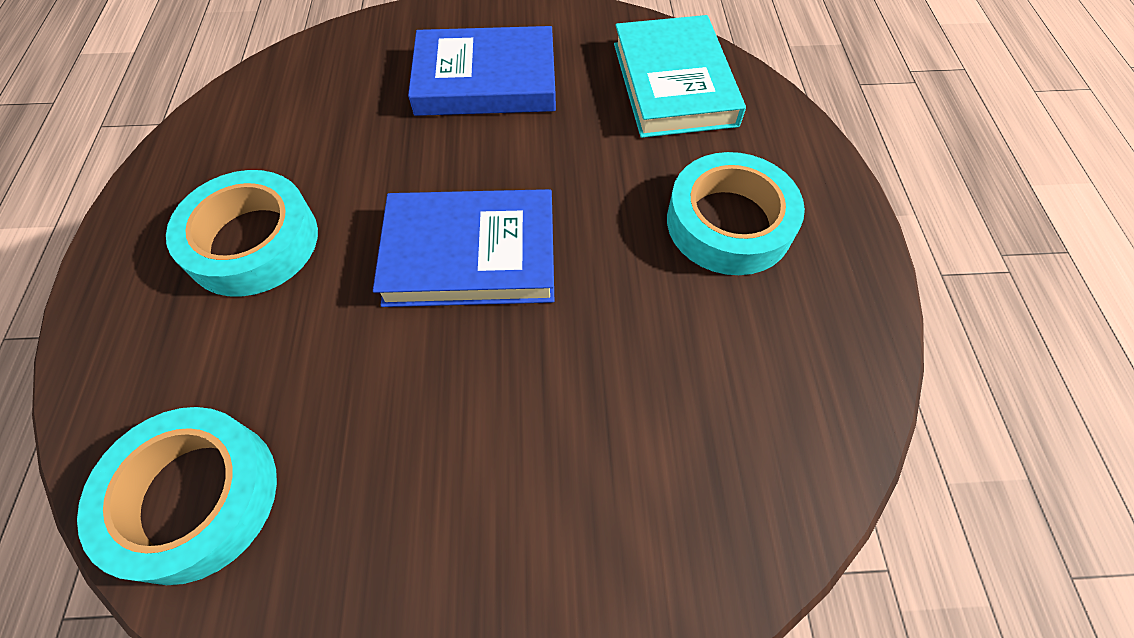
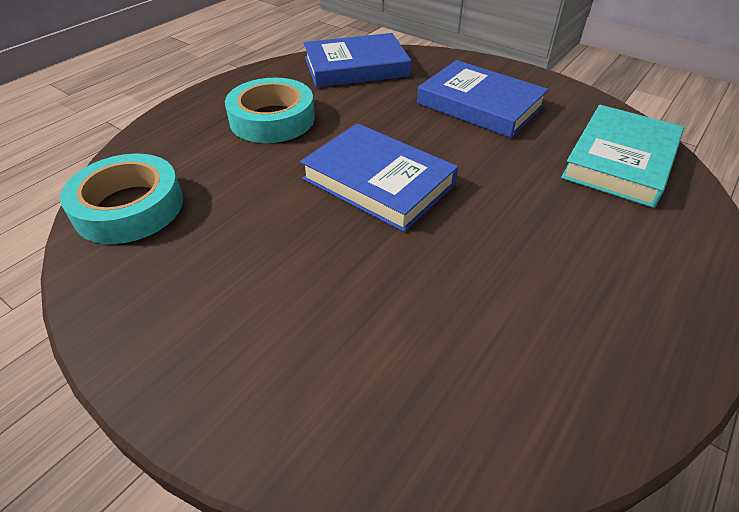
camera: 40 degrees right, 15 degrees down
turquoise tape [667,152,805,275] -> none
none -> blue book [304,33,411,88]

